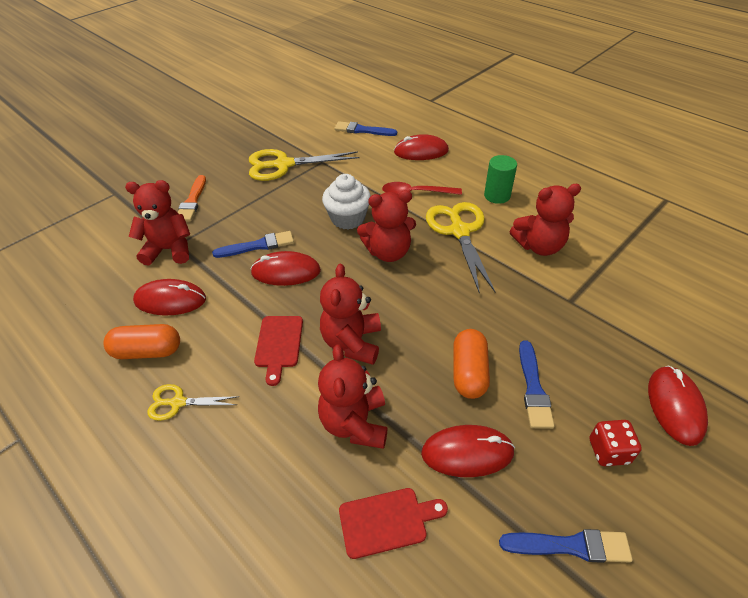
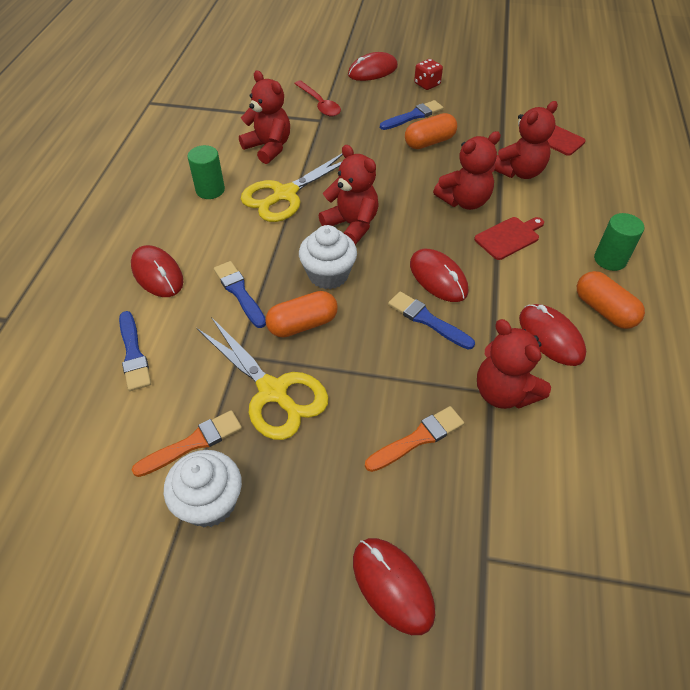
camera: 125 degrees left, 5 degrees up
yellow scissors [147,384,239,421] -> green cylinder [594,213,644,271]
red spoon [382,182,462,195] -> red spoon moved to [294,81,341,116]
red mouse [421,425,515,477] -> red mouse moved to [353,538,435,635]
blue brush [499,529,633,563] -> blue brush moved to [214,261,266,328]
none -> orange brush [132,410,242,477]
none -> white cupcake [164,450,242,528]
none -> orange capsule [266,291,338,337]

